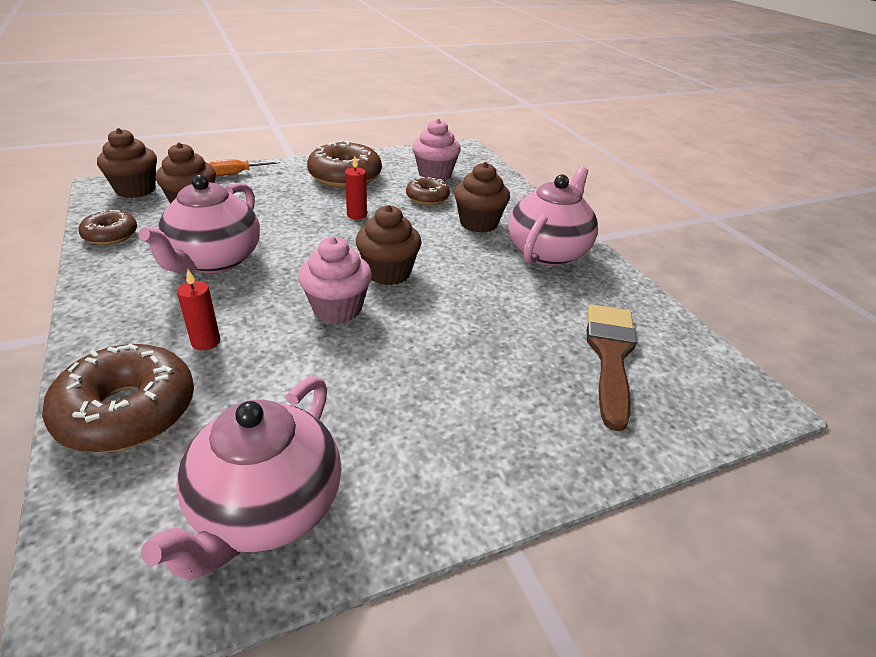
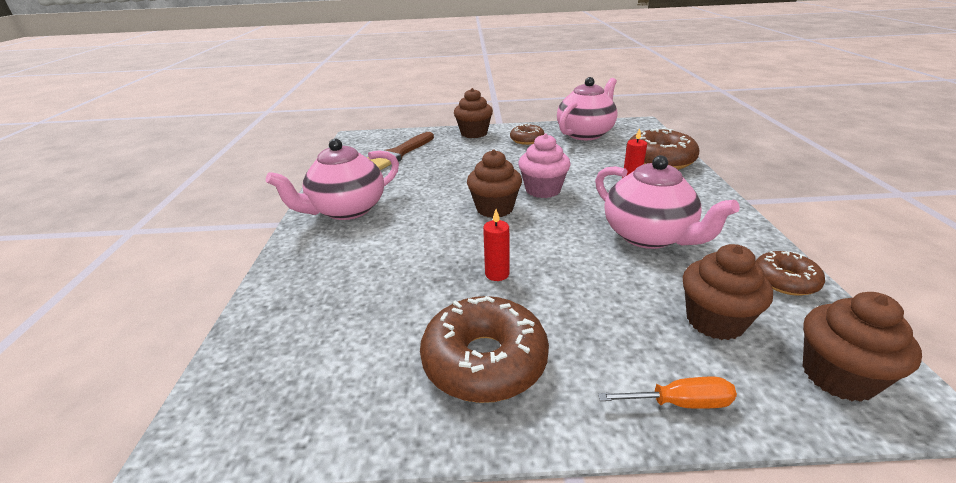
camera: 155 degrees left, 5 degrees down
pink teapot [138,174,260,273] -> pink teapot turned 105 degrees clockwise [595,155,740,249]
brown donut [406,177,450,205] -> brown donut moved to [510,124,545,145]
pink cupcake [412,119,461,181] -> none
brown cupcake [454,162,510,233] -> brown cupcake moved to [454,88,493,138]

